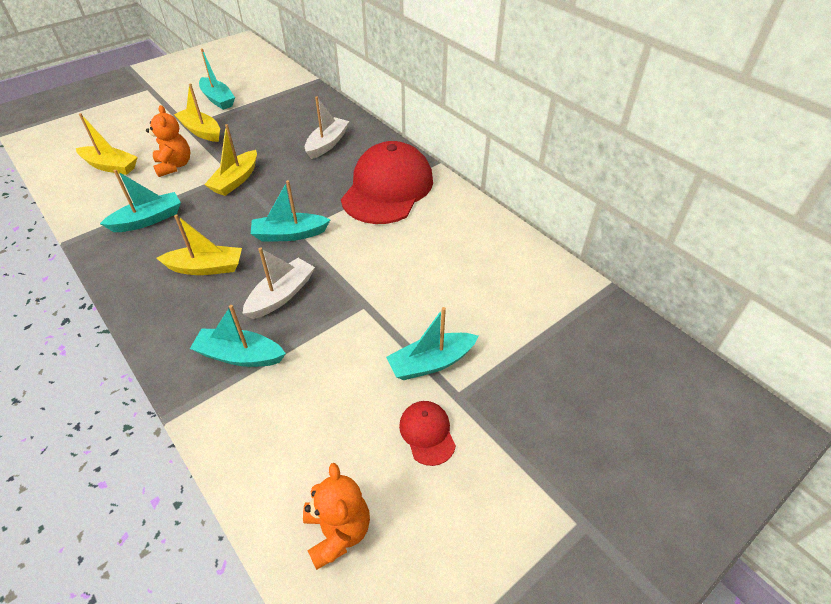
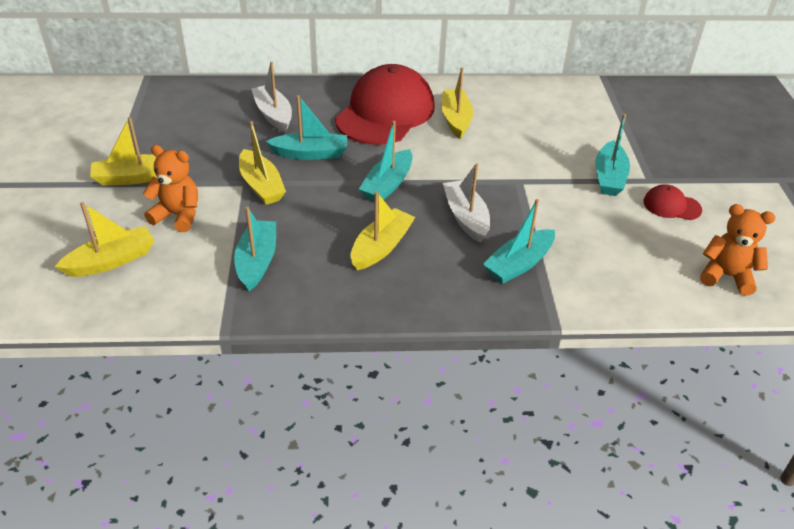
camera: 55 degrees left, 5 degrees down
turquoise boat [199,48,235,110] -> turquoise boat moved to [265,95,347,160]
red cap [341,141,433,224] -> red cap turned 60 degrees clockwise [335,64,435,145]
none -> yellow boat [441,67,473,139]

